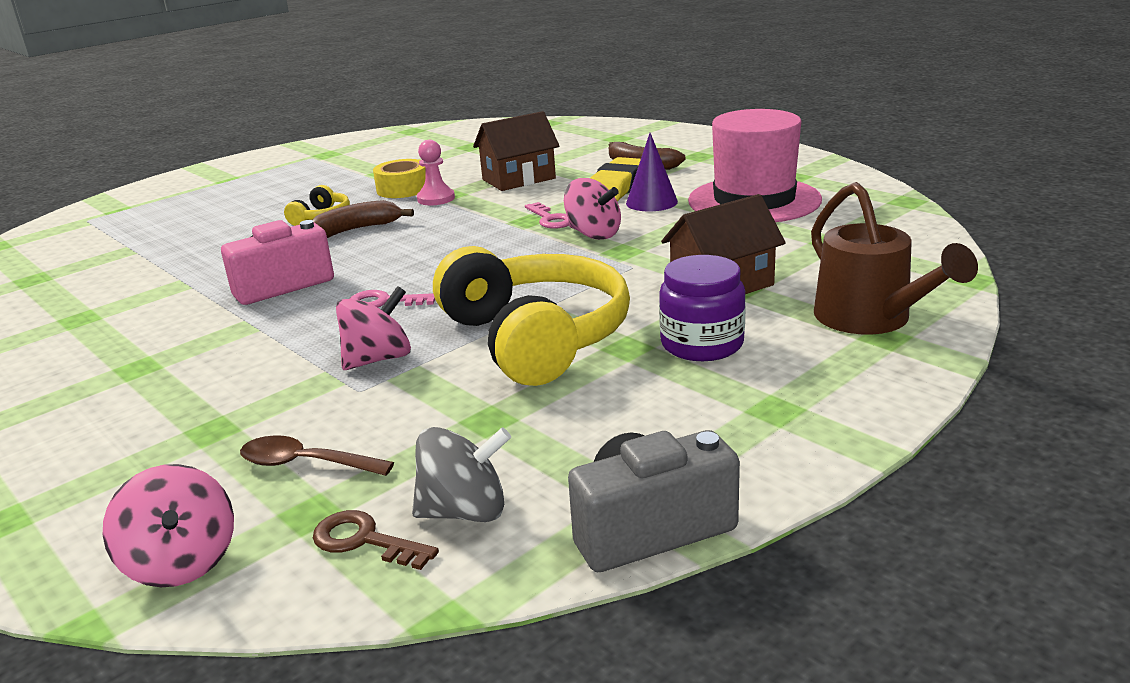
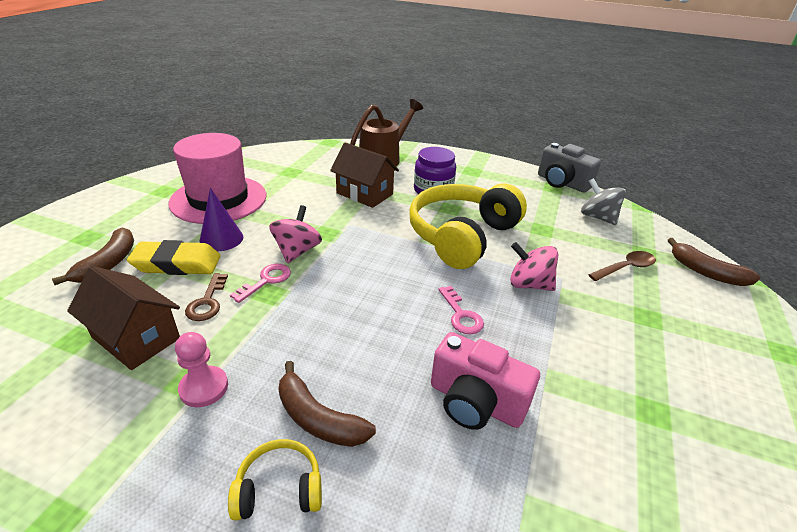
camera: 120 degrees left, 10 degrees up
pink spinning top [103,464,234,587] -> brown banana [668,238,760,286]
brown spoon [240,435,394,476] -> brown spoon turned 105 degrees counterclockwise [588,251,656,281]
brown key [313,510,439,570] -> brown key moved to [185,273,228,321]
yellow tape [373,159,426,198] -> none

